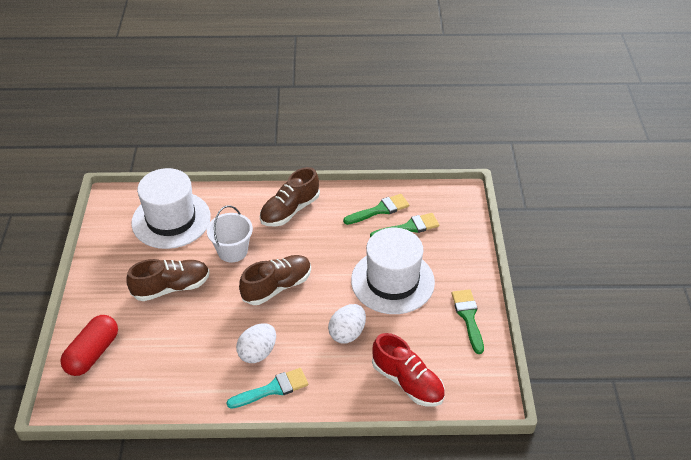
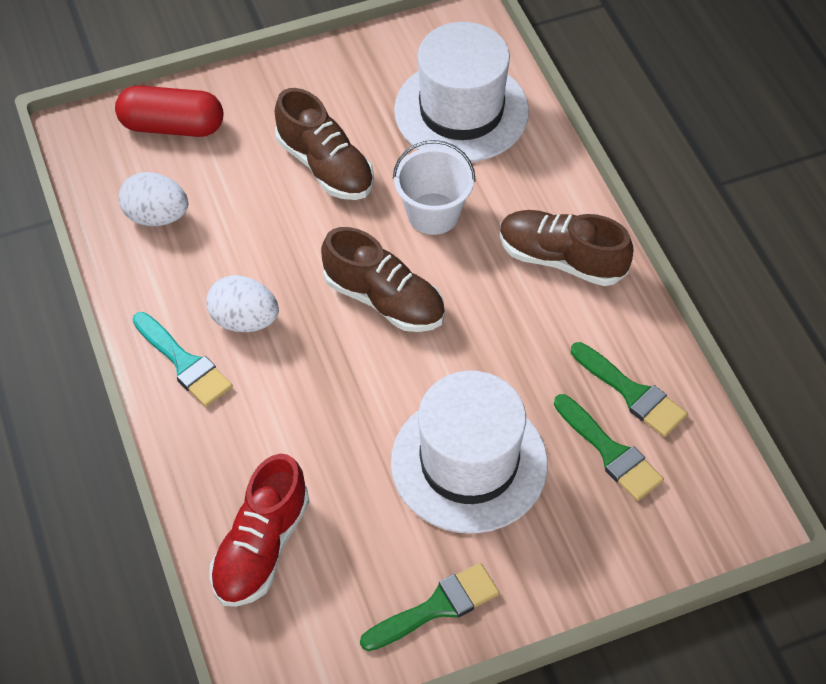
camera: 70 degrees right, 10 degrees up
white egg [328,304,366,343] -> white egg moved to [119,172,188,226]

